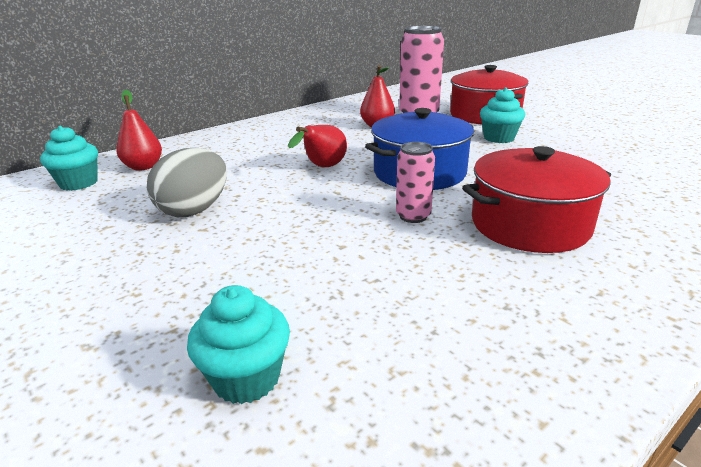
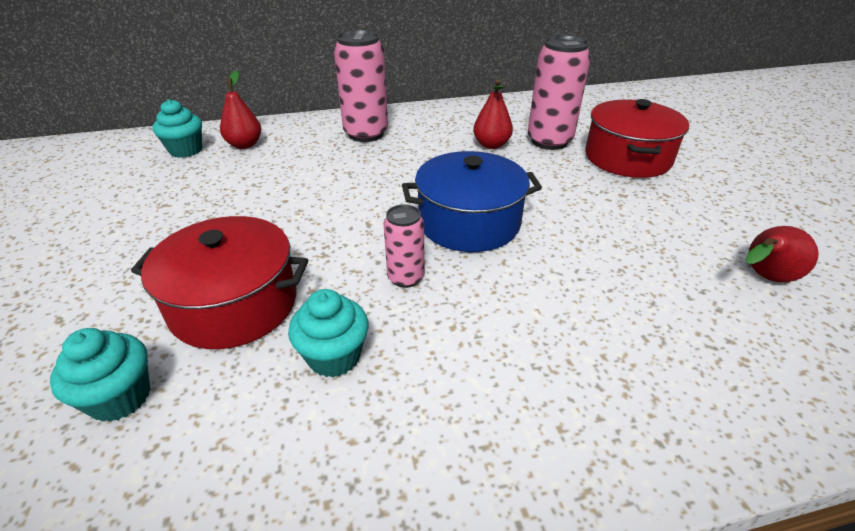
camera: 25 degrees right, 10 degrees up
grey egg [147,148,227,217] -> none
red pear [288,125,347,167] -> red pear moved to [745,226,819,282]
red pot [462,146,611,253] -> red pot moved to [131,216,308,349]
turquoise cupcake [480,87,525,143] -> turquoise cupcake moved to [288,289,368,377]
none -> pink can [334,30,388,142]

